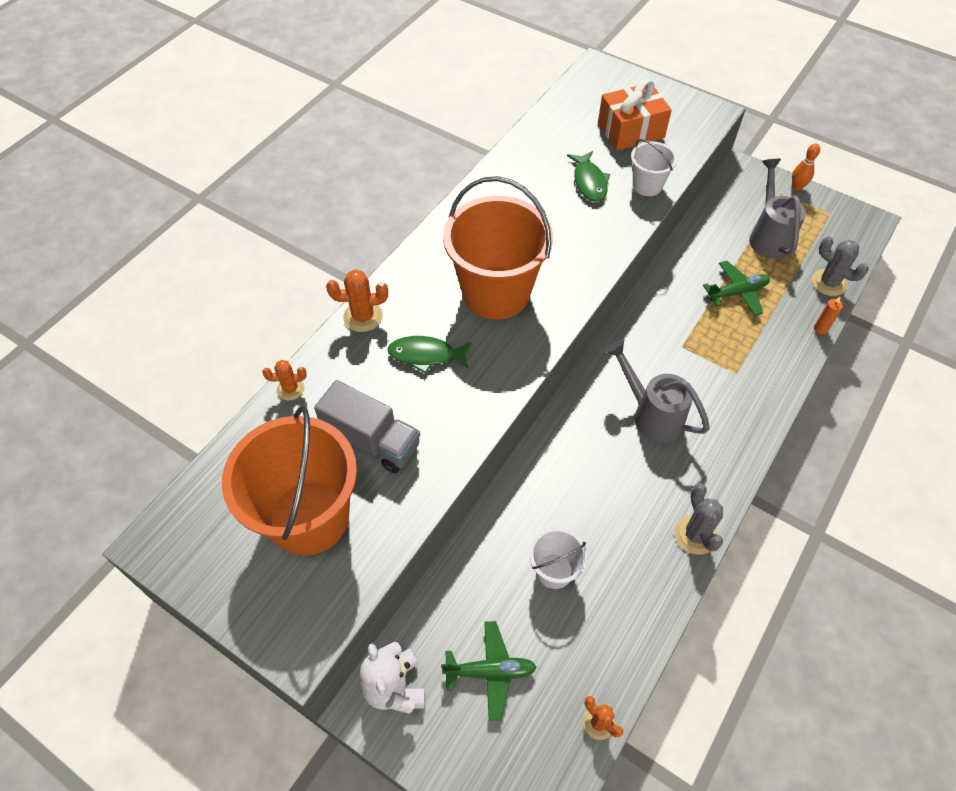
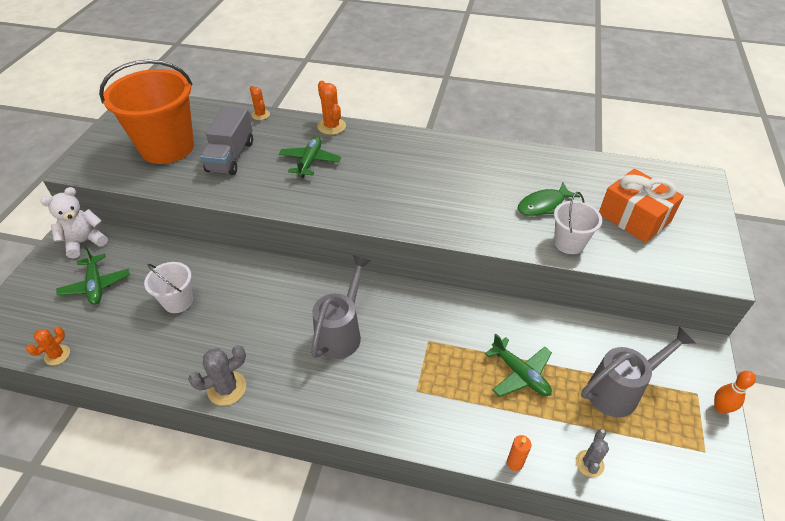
camera: 70 degrees right, 10 degrees down
green fish [387,336,471,374] -> green plane [279,136,341,178]
orange bucket [443,176,553,319] -> none
grey cactus [812,236,869,296] -> grey cactus [576,429,609,477], size x0.66

